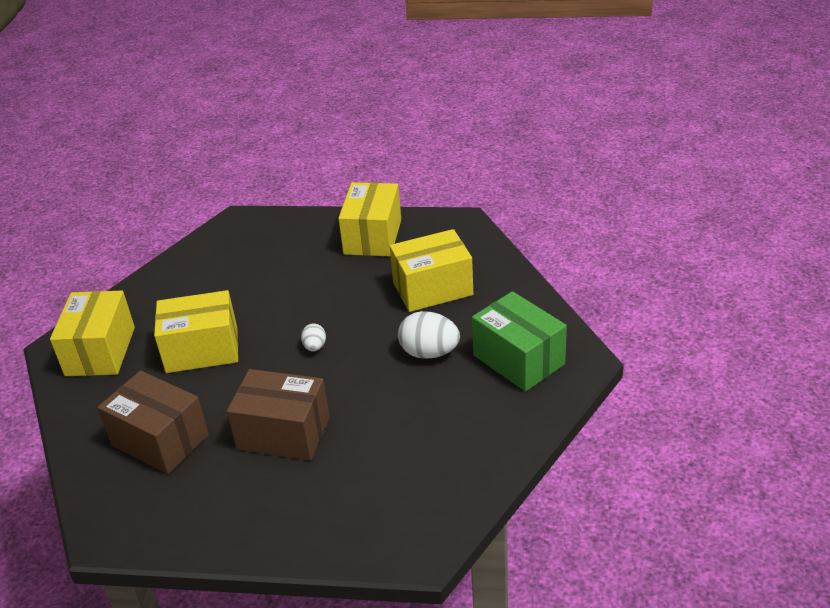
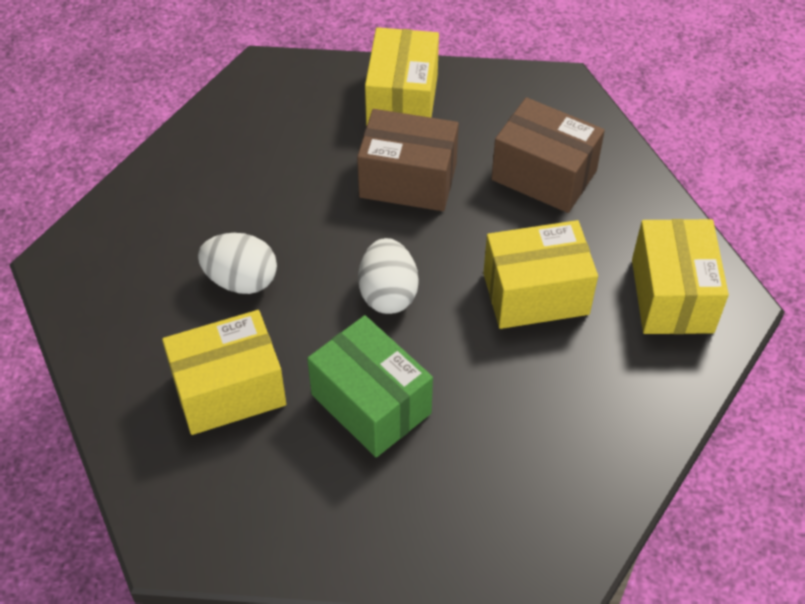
camera: 175 degrees right, 15 degrees up
white egg [301,324,326,351] -> white egg [358,238,419,314], size x1.86
yellow box [338,182,401,256] -> yellow box moved to [365,27,439,126]
green box [472,291,567,392] -> green box moved to [307,315,433,457]

